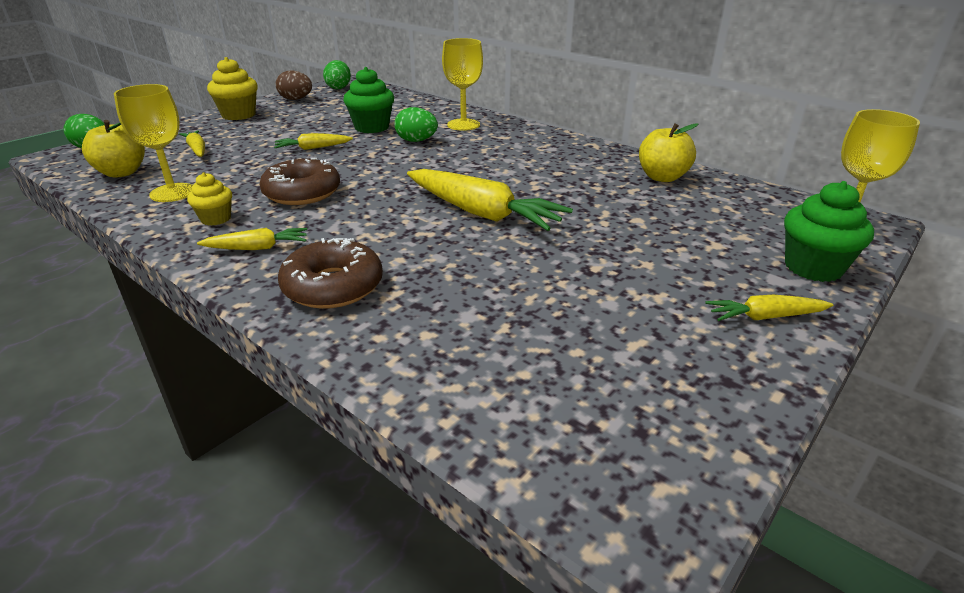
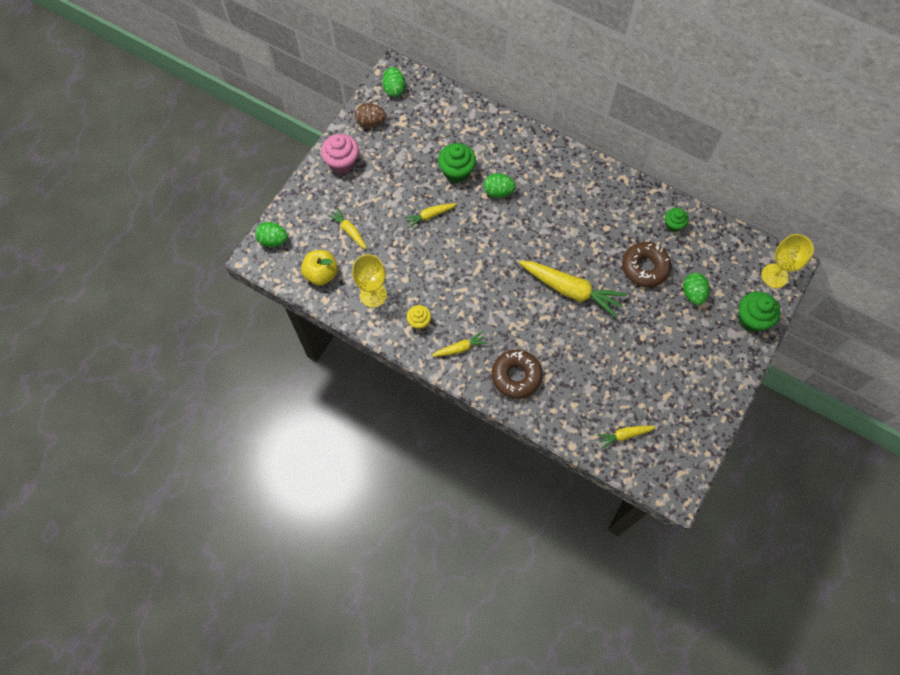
camera: 10 degrees left, 35 degrees up
yellow cupcake [207,57,258,120] -> pink cupcake [321,134,359,174]
brown donut [259,158,340,205] -> brown donut moved to [622,242,671,287]
yellow goblet [442,38,483,131] -> none
yellow apple [639,123,698,182] -> green cupcake [665,208,689,232]
yellow carrot [706,294,833,321] -> yellow carrot moved to [597,426,656,449]
none -> green egg [683,273,710,305]

